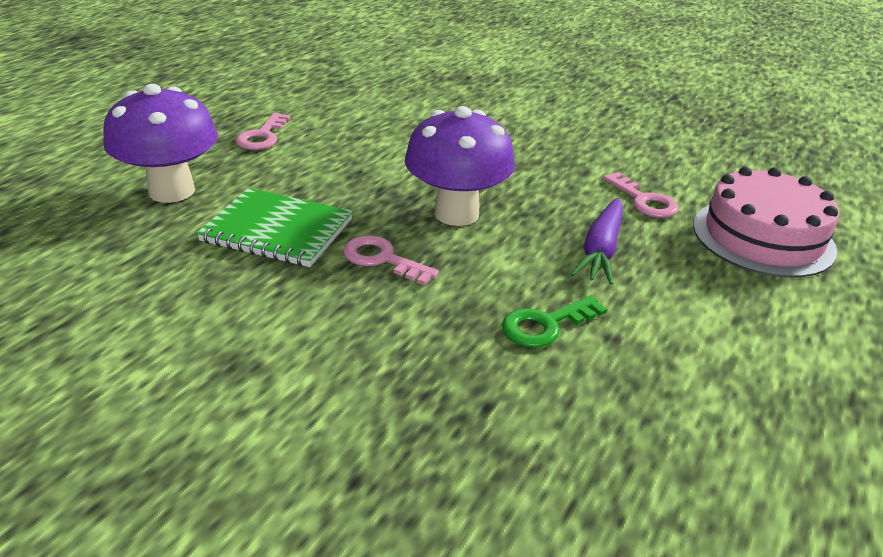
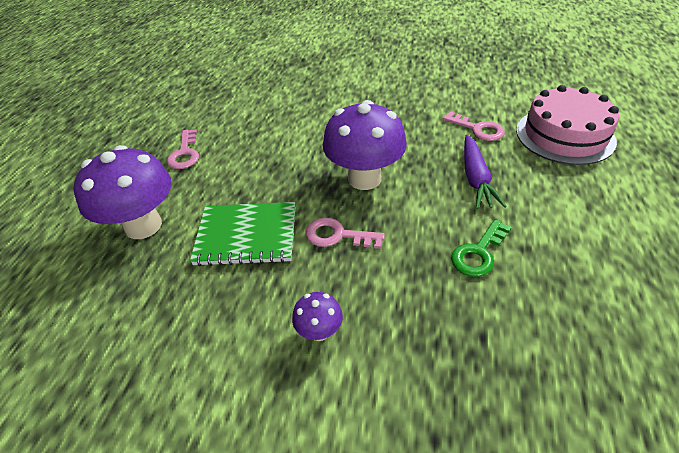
camera: 15 degrees left, 10 degrees up
none -> purple mushroom [292,292,343,341]

